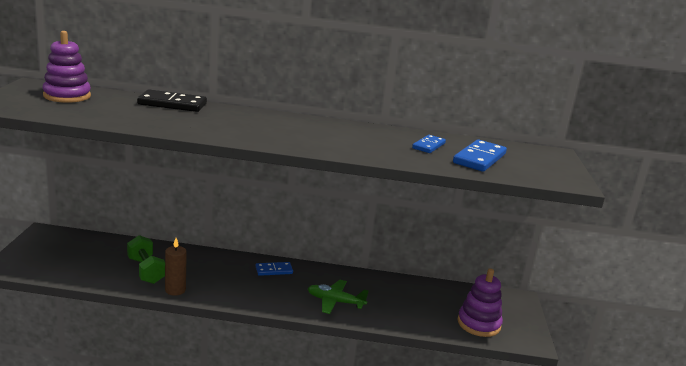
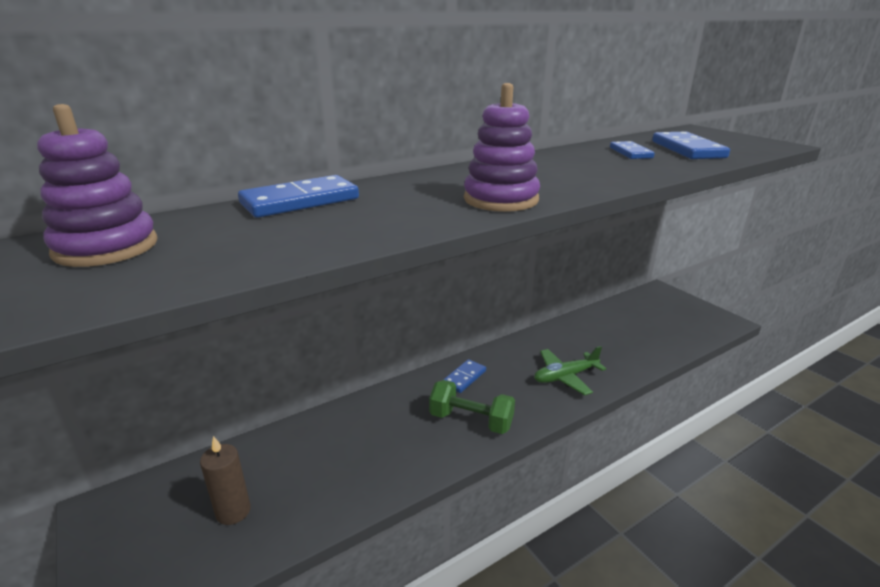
camera: 35 degrees left, 5 degrees up
green dumbbell [127,235,165,284] -> green dumbbell moved to [429,380,515,434]
black domino [137,89,207,112] -> blue domino [238,175,359,218]
brown candle [165,238,187,296] -> brown candle moved to [200,436,251,525]
purple stacking toy [457,268,503,337] -> purple stacking toy moved to [464,83,540,212]

